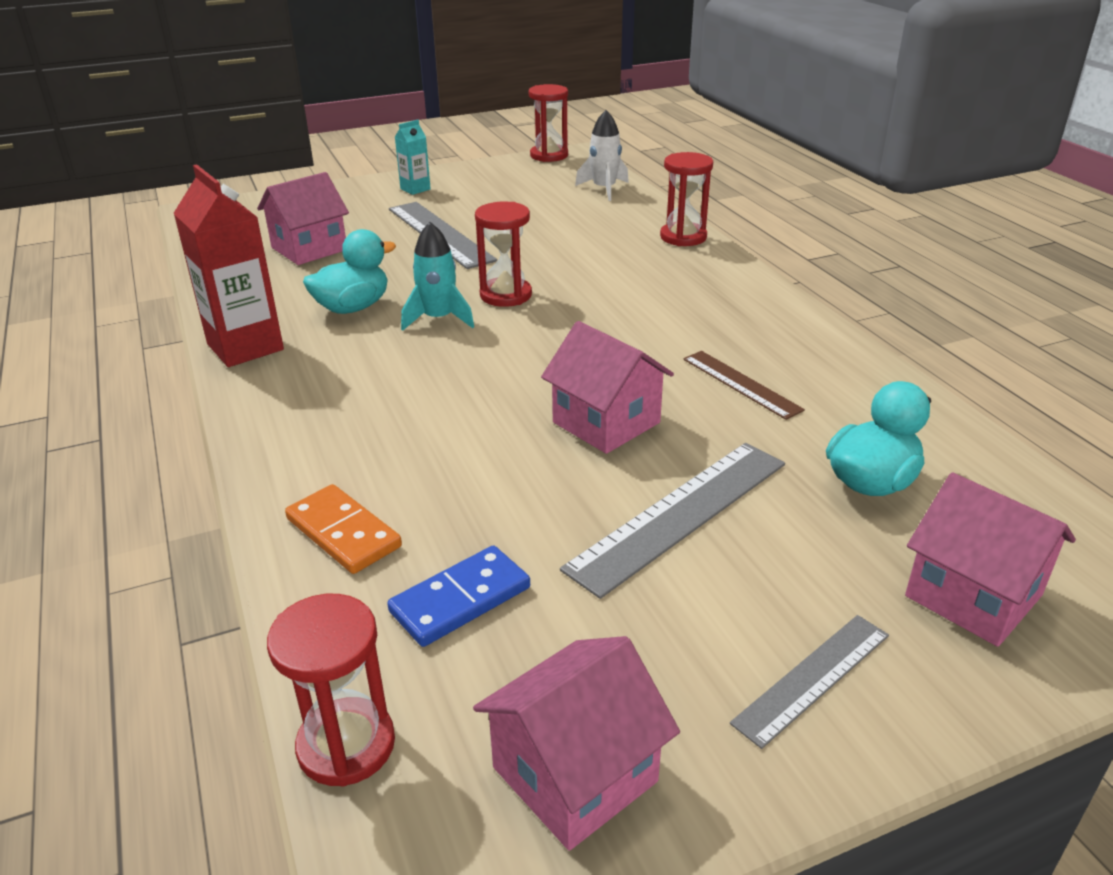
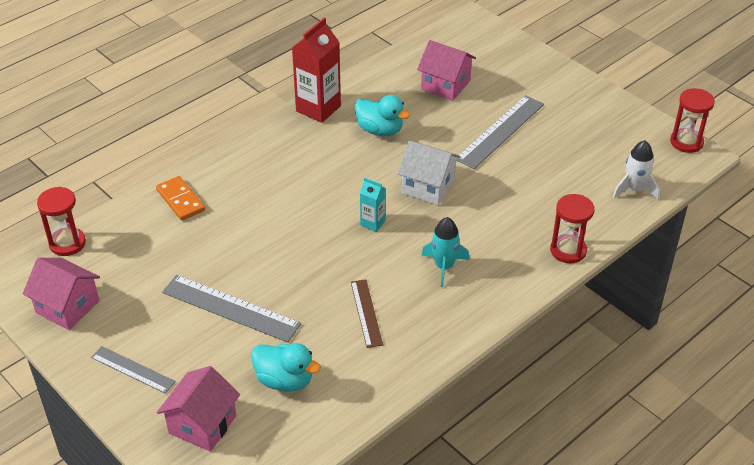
camera: 70 degrees right, 10 degrees up
orange domino [285,484,402,574] -> orange domino turned 60 degrees counterclockwise [156,176,205,221]
blue domino [387,545,530,647] -> none
turquoise carton [395,120,431,195] -> turquoise carton moved to [360,178,386,232]
turquoise rocket [401,222,474,331] -> turquoise rocket moved to [421,217,470,287]
red hourglass [475,202,532,307] -> white house [398,141,460,205]
pink house [541,321,674,454] -> none
brown ruler [683,351,805,420] -> brown ruler turned 45 degrees counterclockwise [351,279,383,348]

